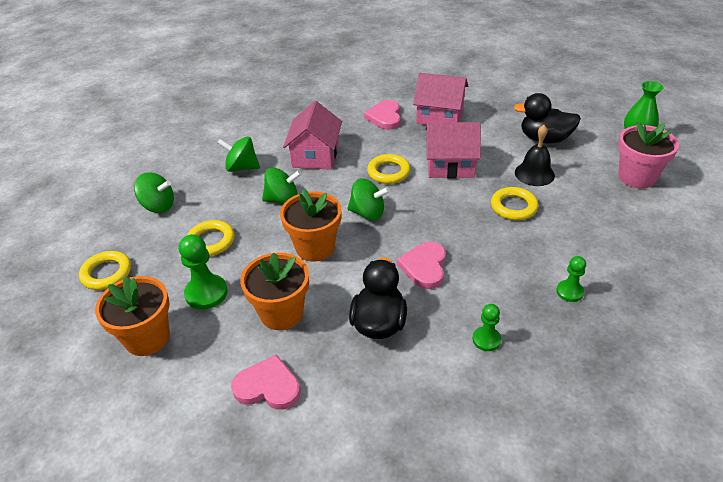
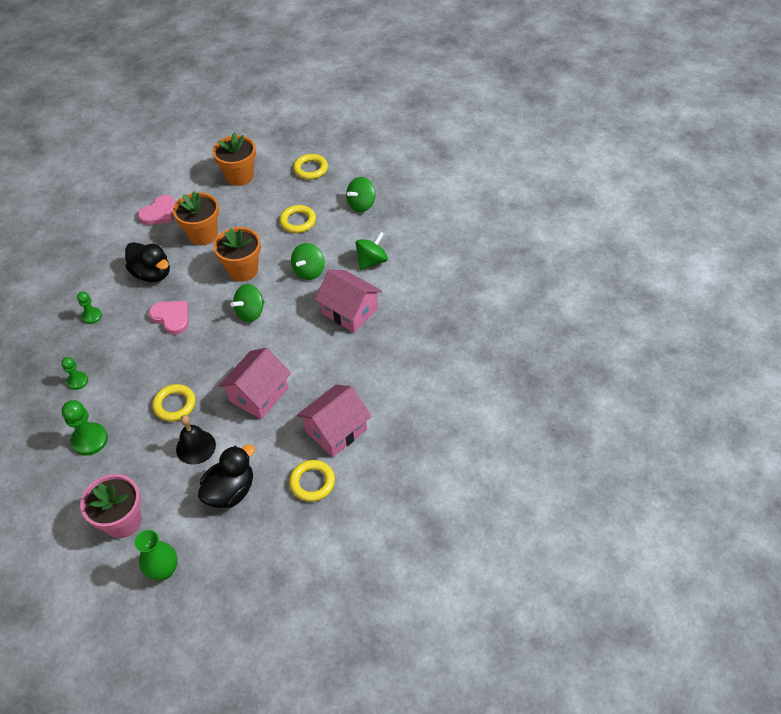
camera: 120 degrees right, 10 degrees up
green pawn [179,234,228,310] -> green pawn moved to [62,400,108,456]
pink heart [364,100,401,130] -> none
yellow ring [367,154,411,184] -> yellow ring moved to [289,460,335,502]

